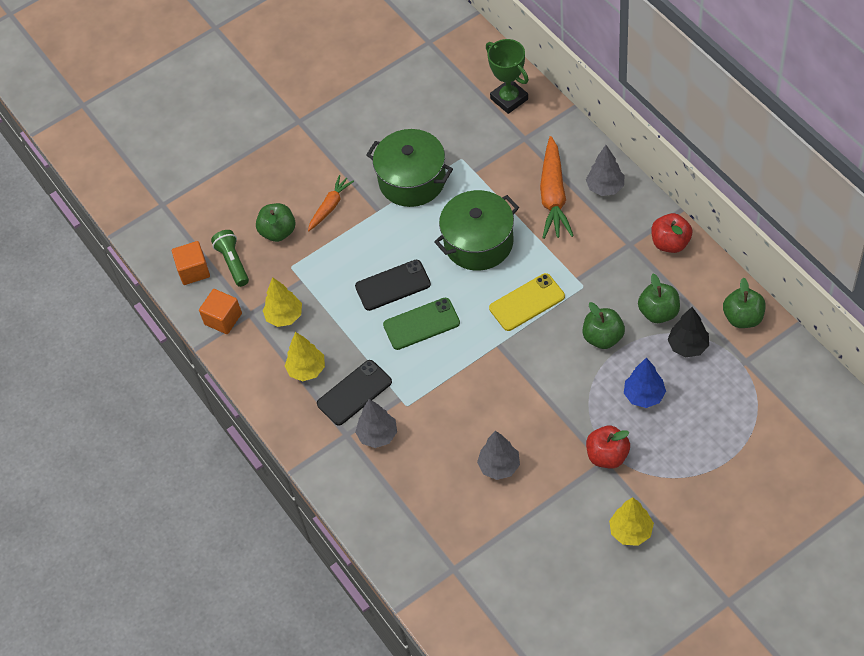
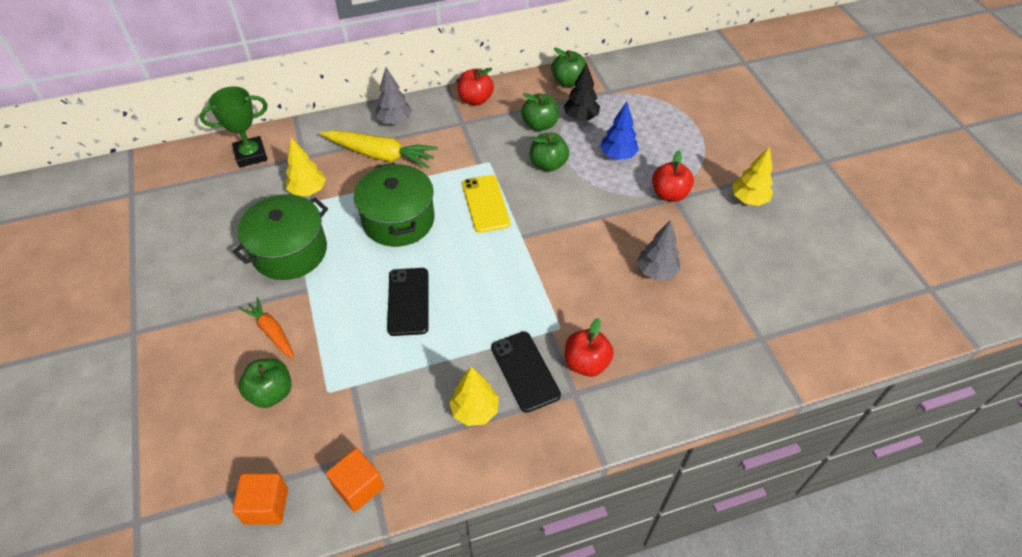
camera: 80 degrees left, 5 degrees down
green flashlight [211,230,249,287] -> none
yellow tree [263,277,302,327] -> yellow tree moved to [286,138,326,196]
grey tree [355,399,397,448] -> red apple [565,318,614,377]
green phone [383,298,460,350] -> none
orange carrot [540,136,574,239] -> yellow carrot [320,130,438,168]

